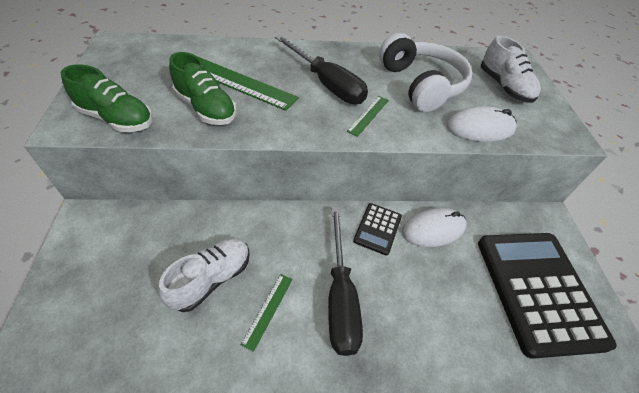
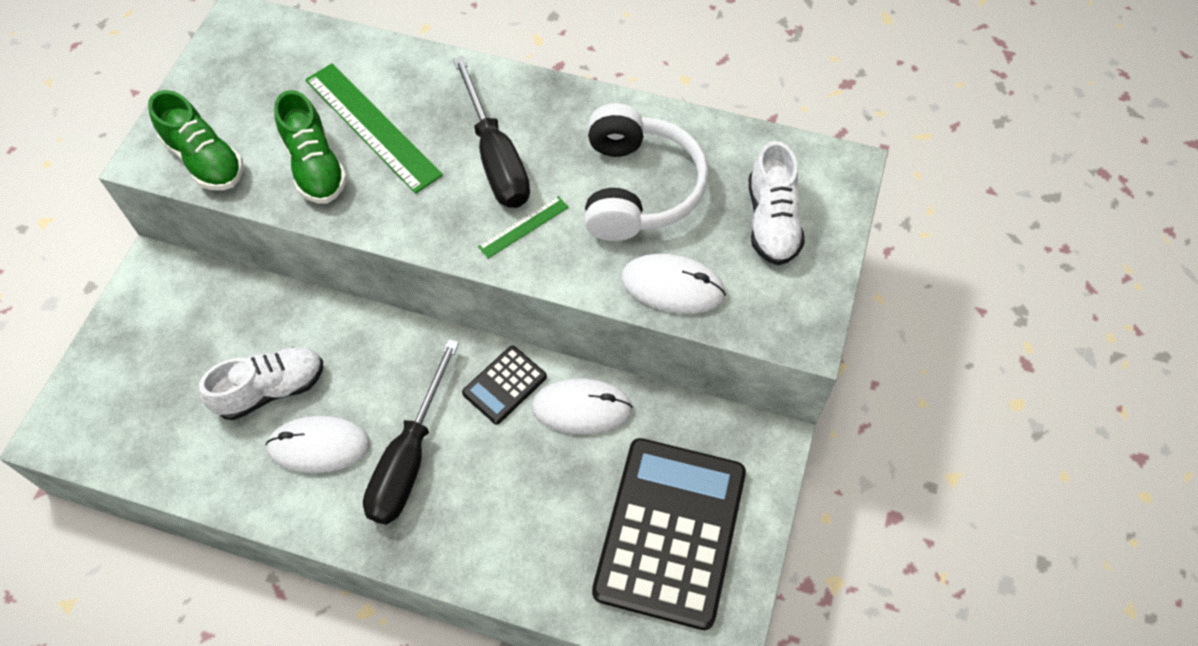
camera: 25 degrees right, 10 degrees up
green ruler [241,274,293,352] -> white mouse [266,416,370,473]

